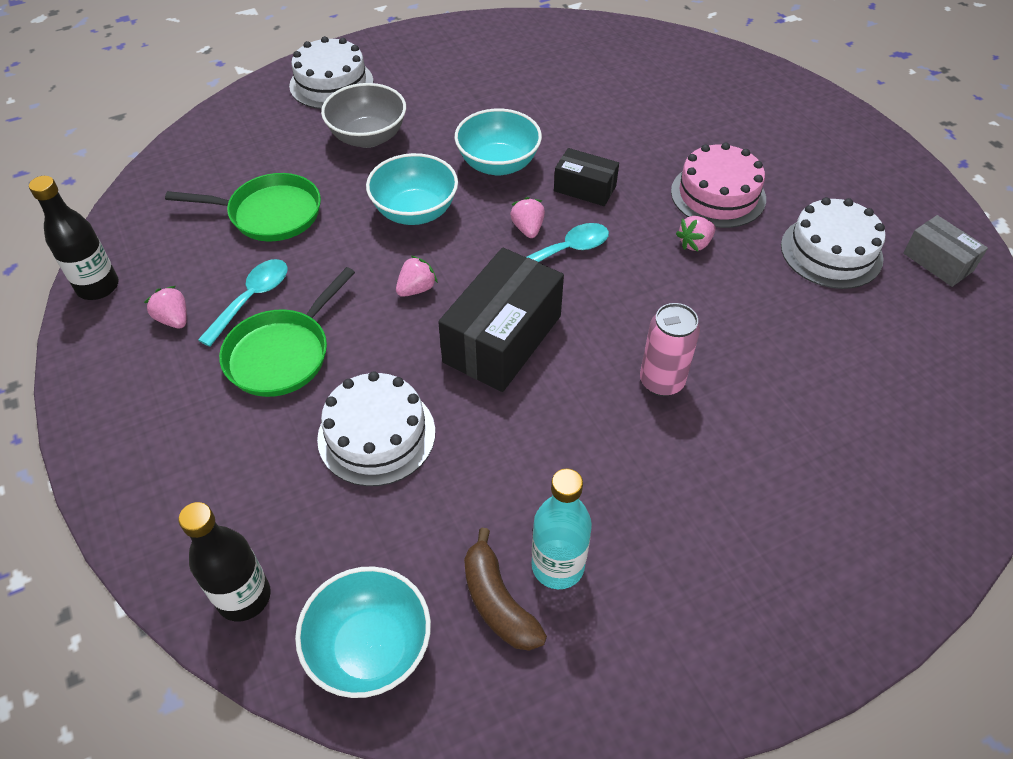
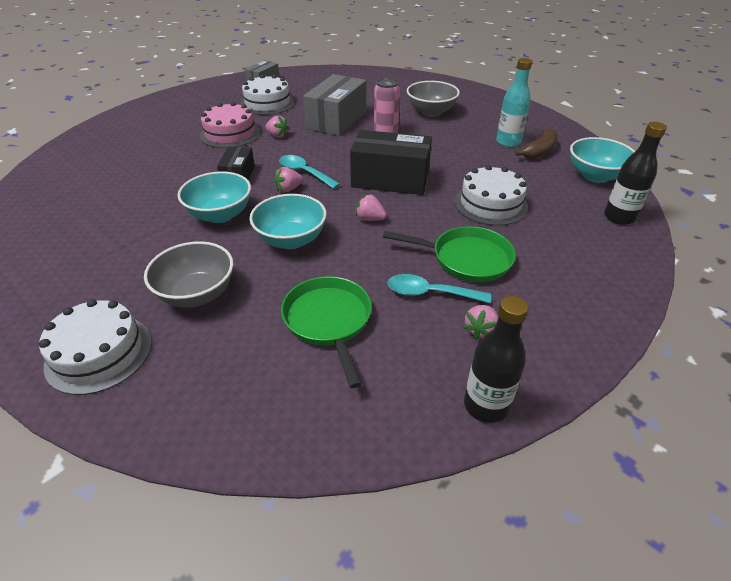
camera: 110 degrees left, 10 degrees down
none -> grey box [303,74,366,136]
none -> grey bowl [407,81,460,117]

